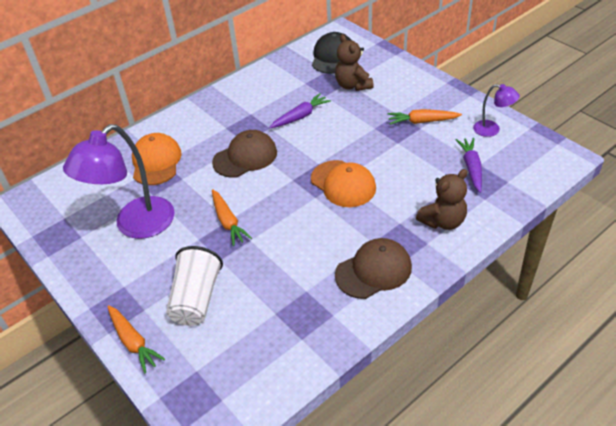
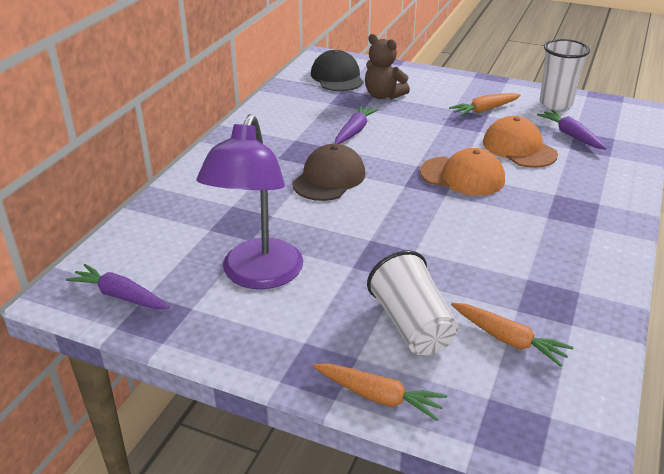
camera: 30 degrees left, 10 degrees down
orange cap [132,133,182,185] -> orange cap moved to [483,116,558,168]
orange carrot [212,189,252,246] -> orange carrot moved to [451,303,574,367]
brown cap [335,238,412,299] -> none
brown teddy bear [416,169,467,230] -> none
purple lamp [473,84,520,137] -> white cup [540,39,590,110]
none -> purple carrot [66,264,169,309]

